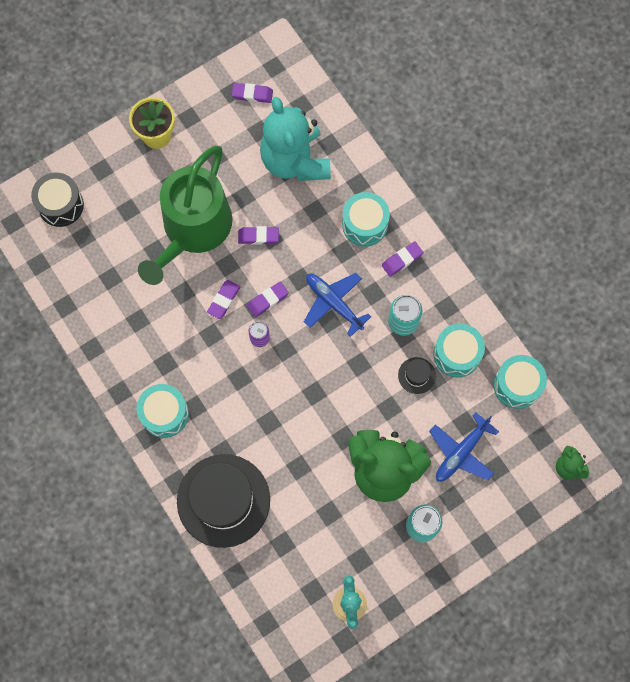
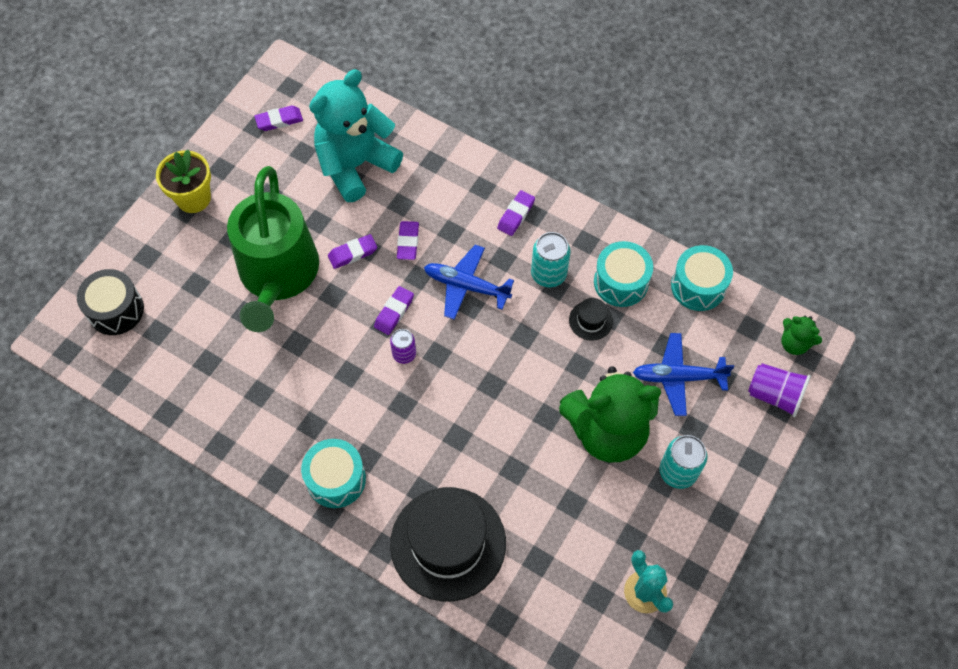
camera: 25 degrees left, 10 degrees down
purple eraser [207,280,240,319] -> purple eraser moved to [397,221,419,260]
turquoise teddy bear [260,97,331,181] -> turquoise teddy bear turned 90 degrees clockwise [309,69,403,202]
turquoise drum [342,192,390,246] -> none
blue plane [429,412,499,482] -> blue plane turned 75 degrees clockwise [633,333,734,416]
none -> purple cup [748,363,811,417]

